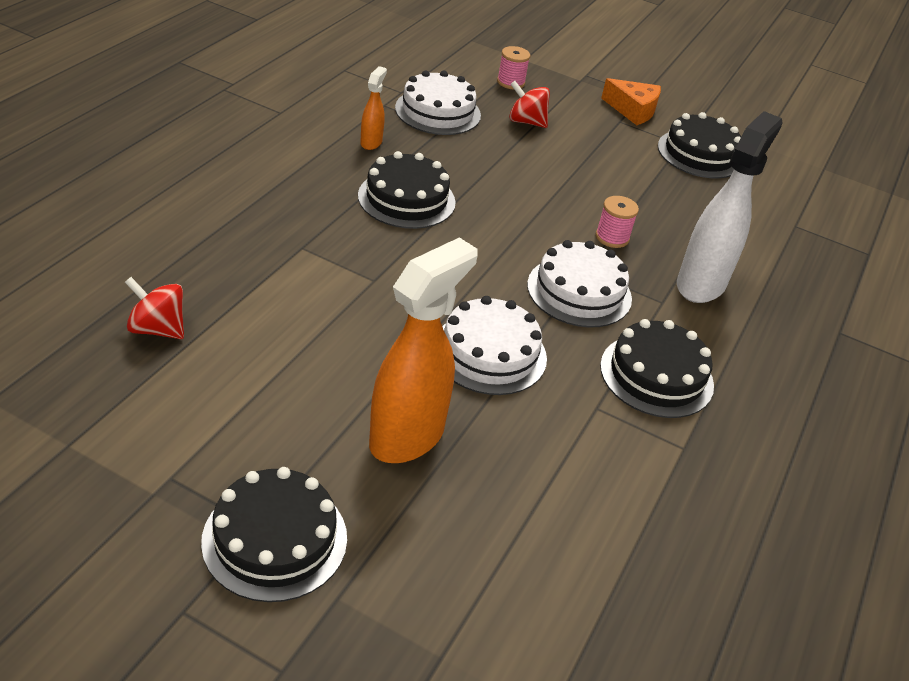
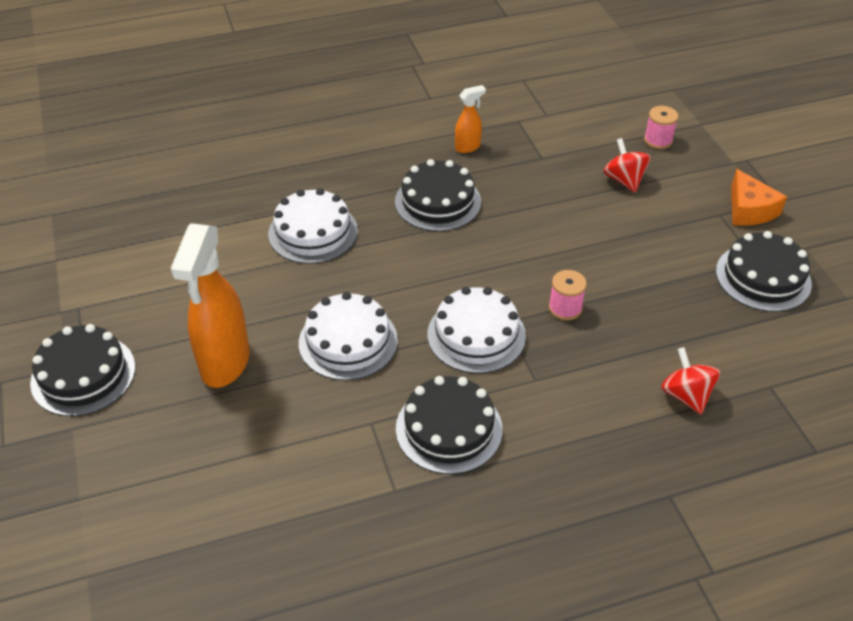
camera: 50 degrees right, 5 degrees up
red spinning top [125,277,184,339] -> red spinning top moved to [661,347,720,414]
orange spray bottle [369,237,478,463] -> orange spray bottle turned 105 degrees clockwise [170,223,250,388]
white cake [395,70,481,135] -> white cake moved to [268,188,358,264]
white spray bottle [677,111,783,303] -> none

